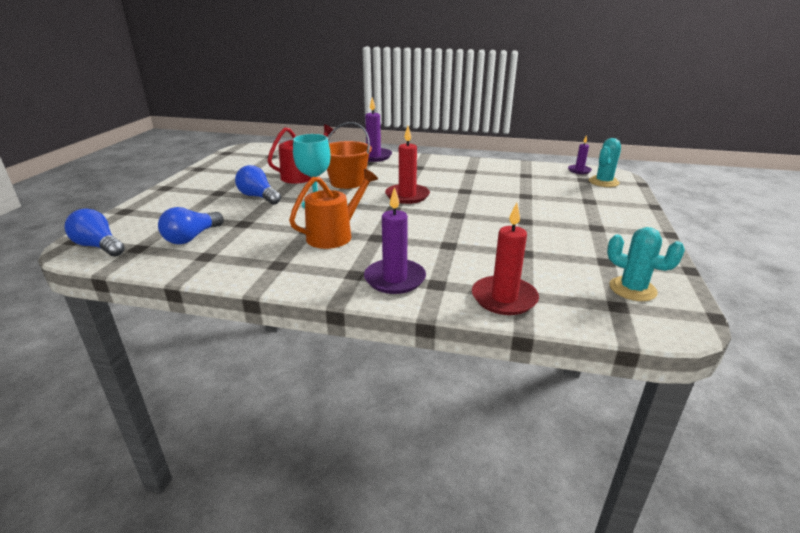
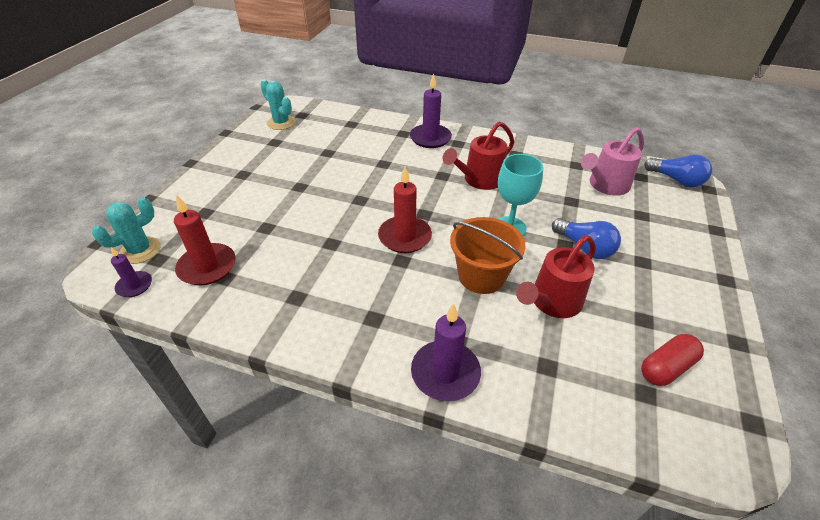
camera: 175 degrees left, 15 degrees up
blue light bulb [158,207,224,244] -> pink watering can [581,127,644,196]
orange watering can [289,169,378,249] -> red watering can [443,121,514,190]
red candle [472,202,539,315] -> red candle moved to [174,194,236,285]
none -> red capsule [641,334,704,386]

